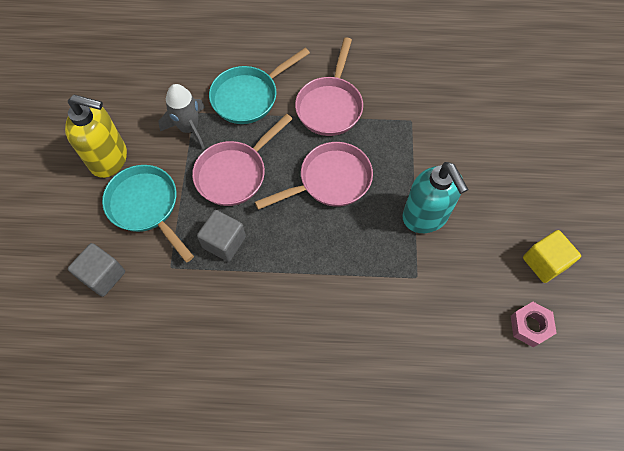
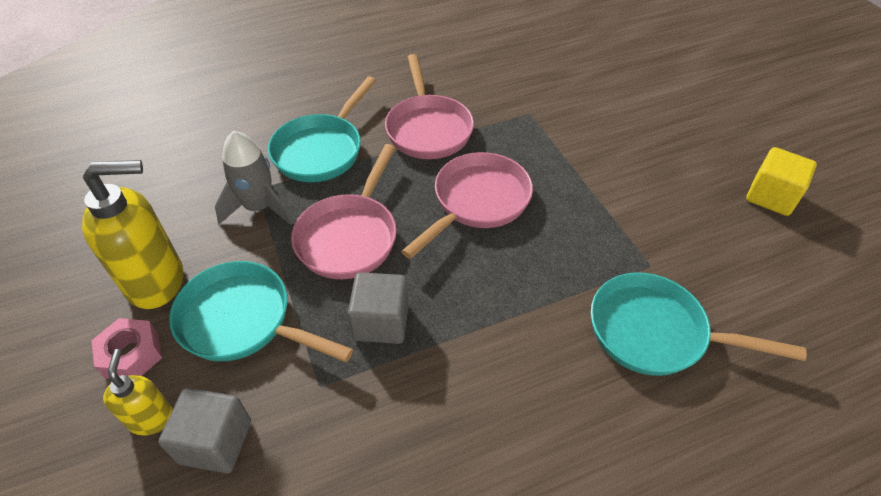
camera: 25 degrees left, 15 degrees down
turquoise soap dispenser [402,162,469,233] -> none
pink nut [511,302,557,348] -> pink nut moved to [92,318,162,379]
none -> yellow soap dispenser [103,349,173,436]
none -> turquoise pan [591,272,807,376]

